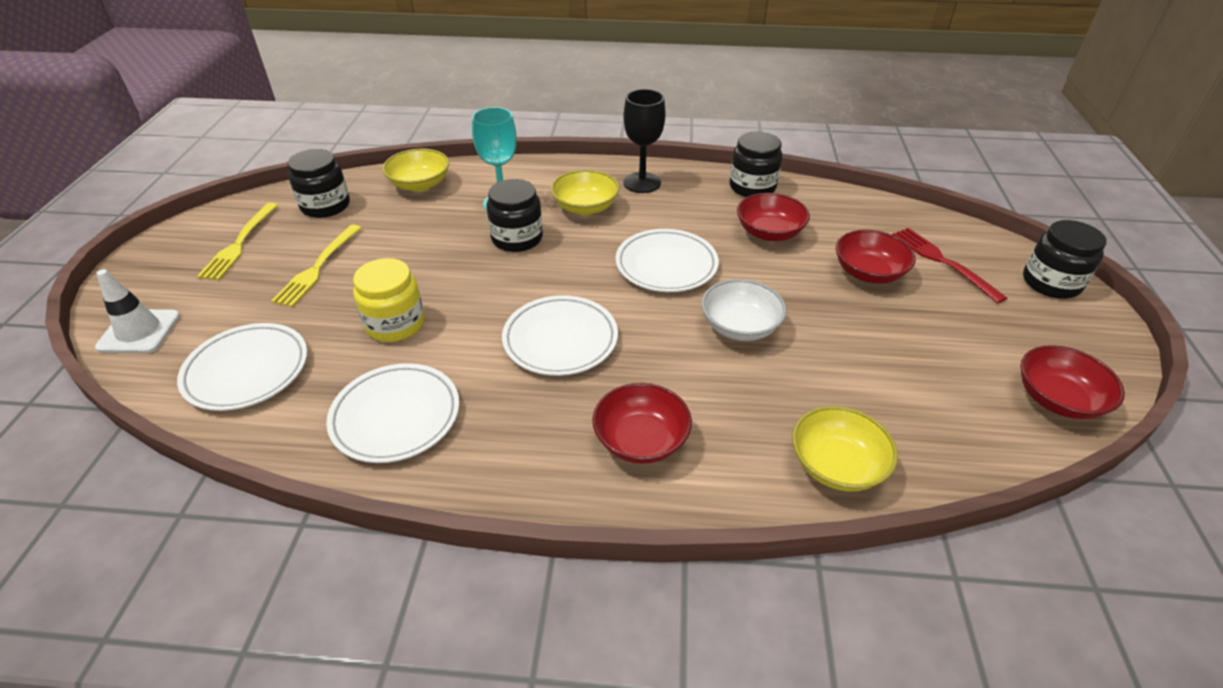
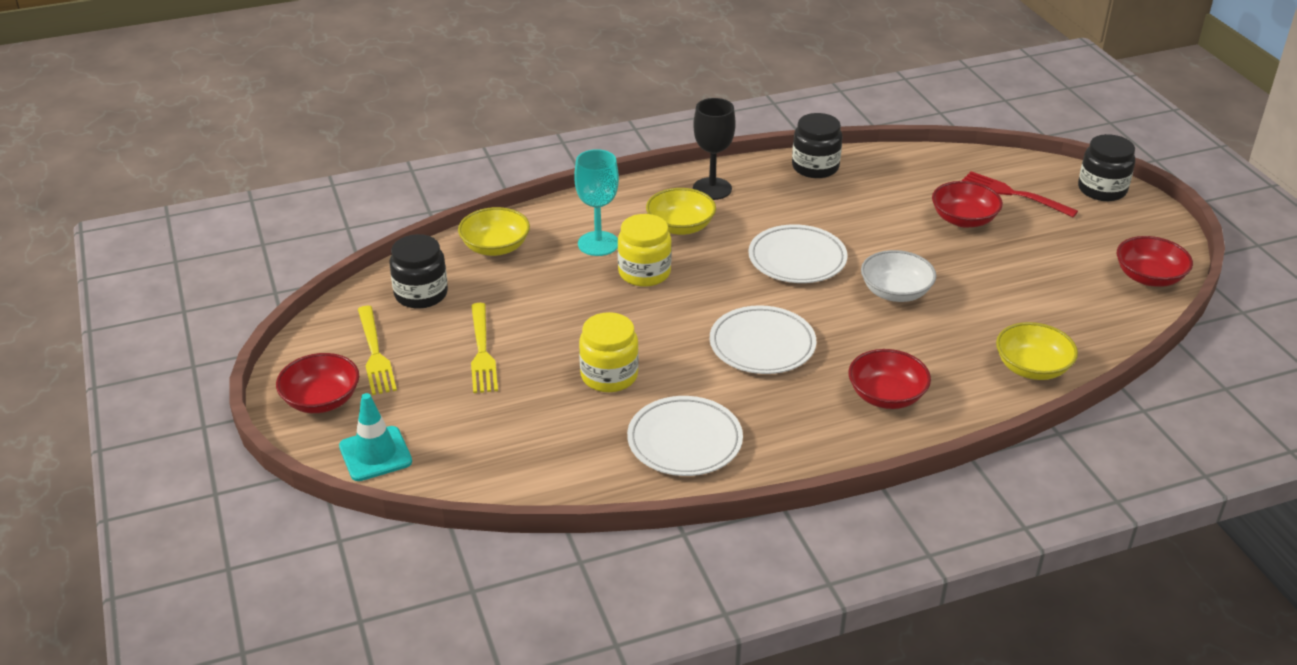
camera: 25 degrees left, 5 degrees down
white traffic cone [95,269,180,353] -> turquoise traffic cone [339,393,412,481]
white plate [177,323,307,411] -> none
black jar [487,179,543,252] -> yellow jar [617,214,672,287]
red bowl [737,193,810,241] -> red bowl moved to [276,353,359,413]

